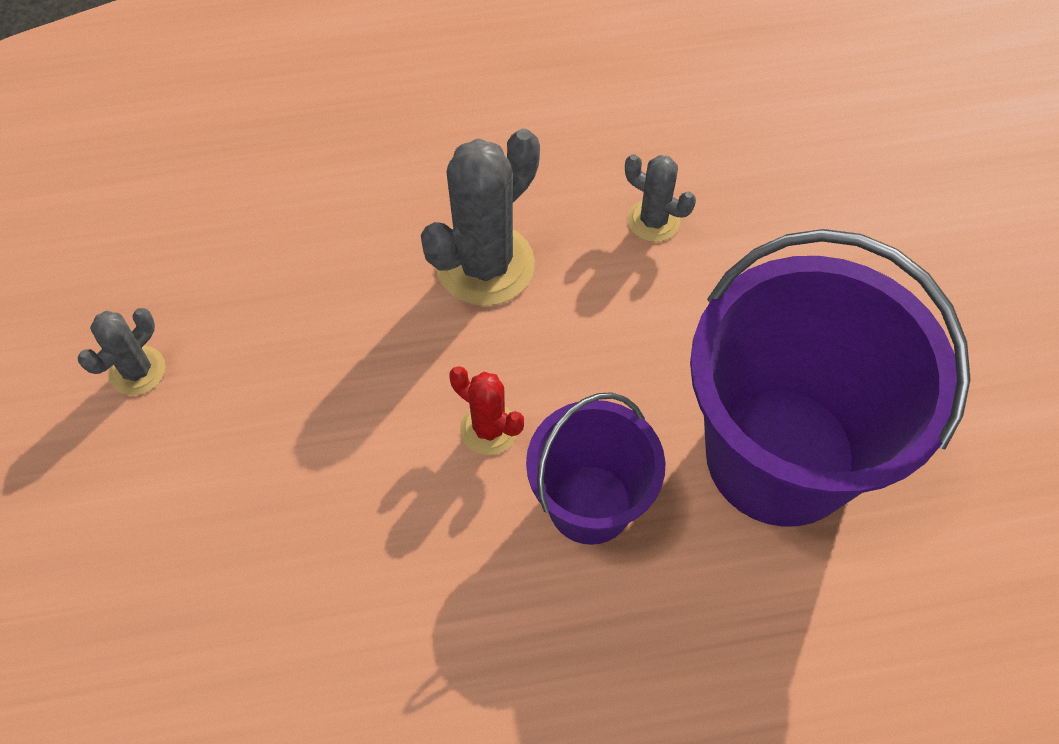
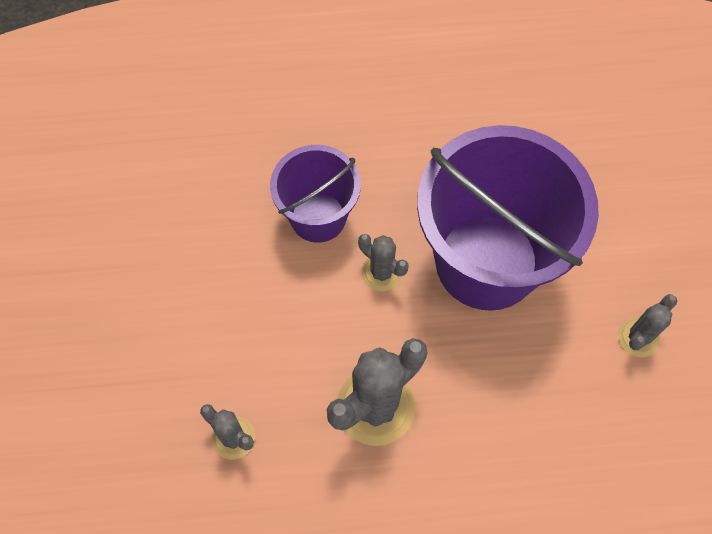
camera: 175 degrees left, 5 degrees up
red cactus [449,366,524,455] -> grey cactus [358,234,409,291]
purple bucket [690,229,971,527] -> purple bucket moved to [417,125,599,311]

